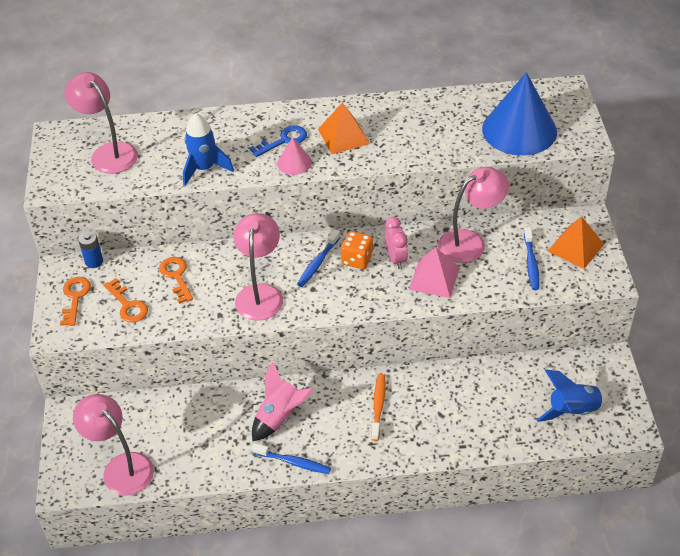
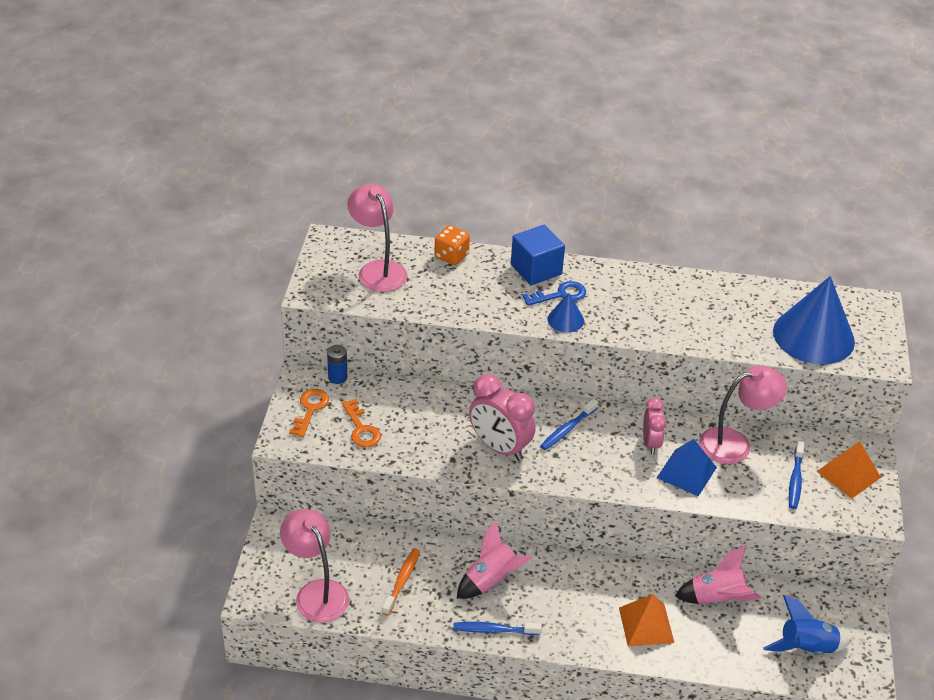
camera: 10 degrees right, 5 degrees down
orange key [159,257,193,304] -> none
blue rocket [183,113,234,186] -> none
pink lamp [233,213,283,321] -> pink clock [469,374,535,461]
blue toothbrush [252,443,331,474] -> blue toothbrush turned 150 degrees clockwise [453,622,542,635]
pink cone [277,137,312,175] -> blue cone [547,293,584,333]
orange pyramid [318,102,370,154] -> orange pyramid moved to [619,594,674,646]
orange dice [341,231,373,269] -> orange dice moved to [434,225,470,265]
orange toothbrush [371,374,386,441] -> orange toothbrush moved to [382,548,420,616]
pink pyramid [409,248,460,298] -> blue pyramid [657,439,717,496]
none -> blue cube [511,225,565,286]
none -> pink rocket [675,546,761,605]

